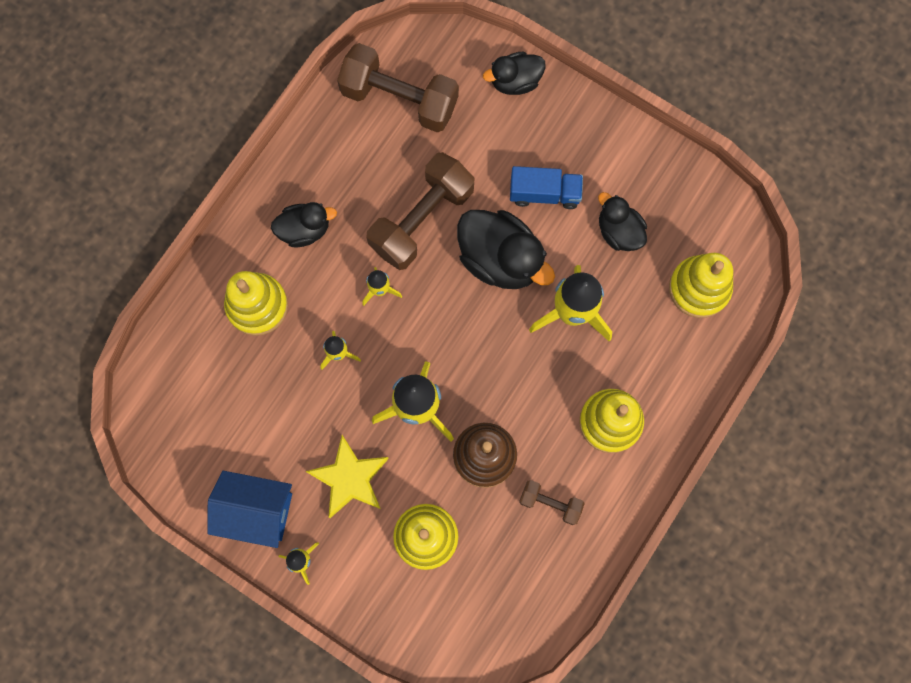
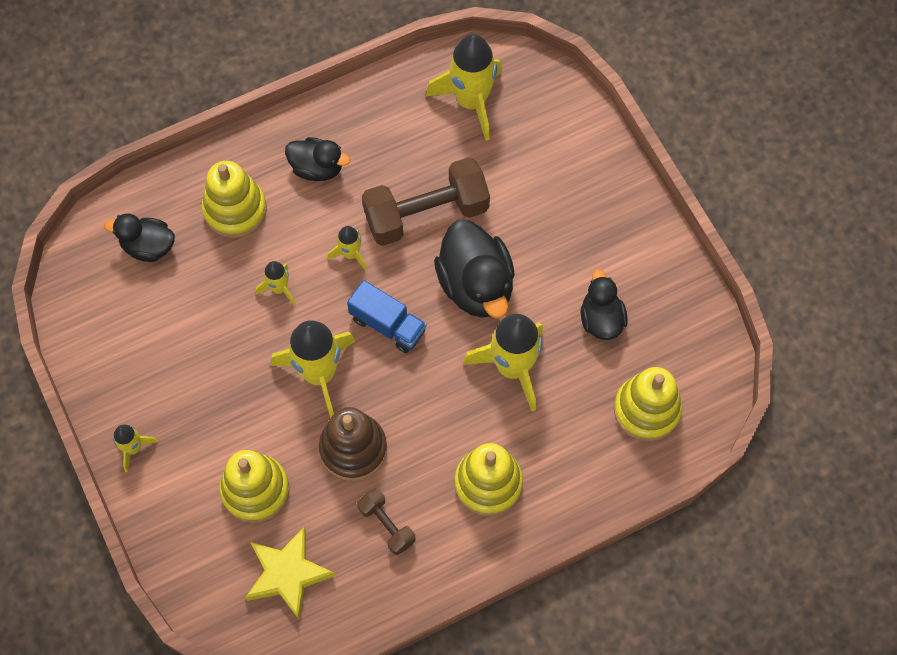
camera: 30 degrees right, 10 degrees down
blue house [207,471,292,548] -> none
yellow star [305,435,389,518] -> yellow star moved to [245,527,335,619]
brown dumbbell [337,43,459,132] -> yellow rocket [426,34,502,141]
black duck [483,52,546,95] -> black duck moved to [104,214,175,262]
blue truck [510,166,583,209] -> blue truck moved to [347,280,427,353]

